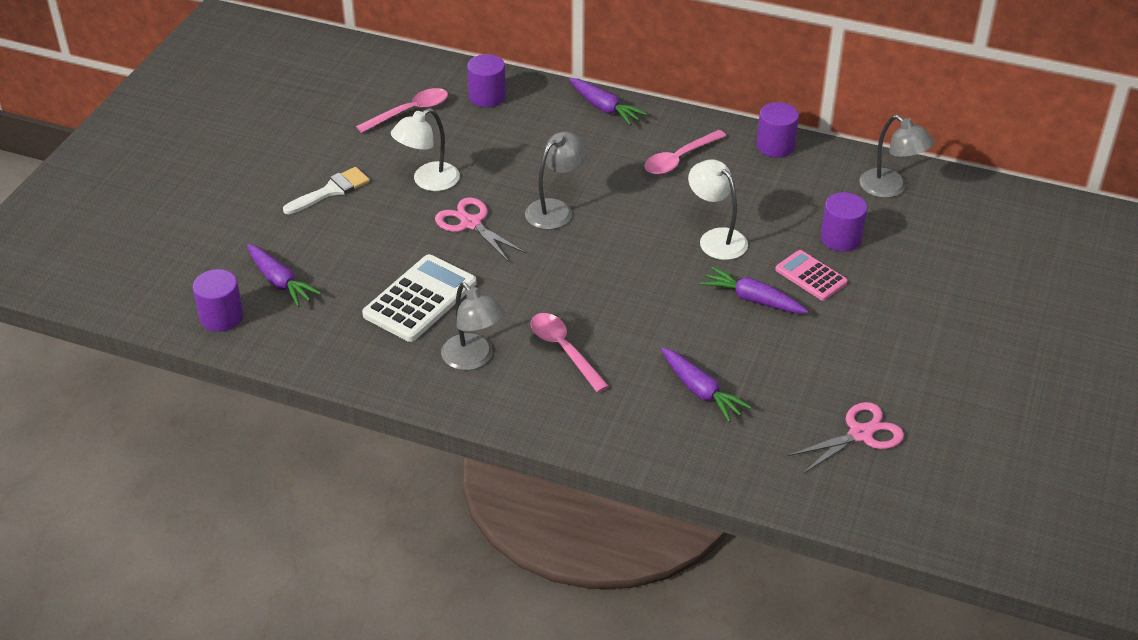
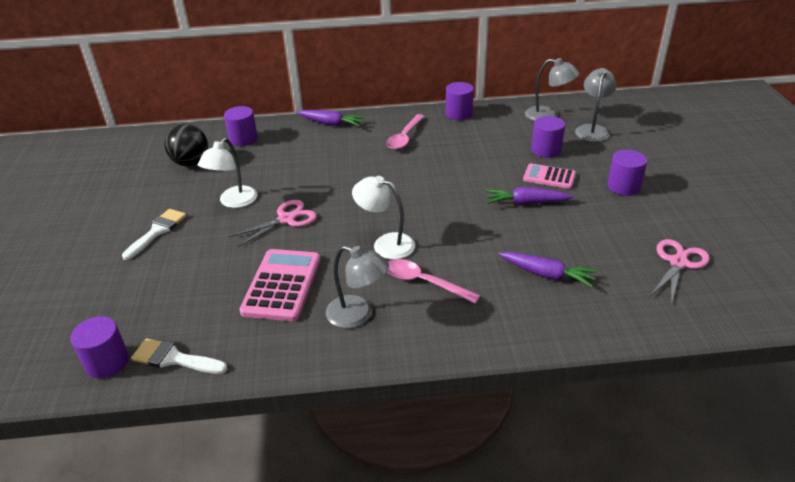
camera: 25 degrees left, 5 degrees down
purple carrot [247,244,321,307] -> none
pink spoon [356,88,448,133] -> black ball [164,124,208,166]
white calculator [362,254,476,342] -> pink calculator [239,249,321,321]
pink scissors [435,197,526,262] -> pink scissors turned 120 degrees clockwise [229,200,317,247]
grey lamp [525,132,588,230] -> grey lamp moved to [575,68,617,142]
white lamp [688,159,748,260] -> white lamp moved to [352,176,415,259]
none -> white brush [131,338,228,374]
none -> purple cylinder [607,150,647,196]

